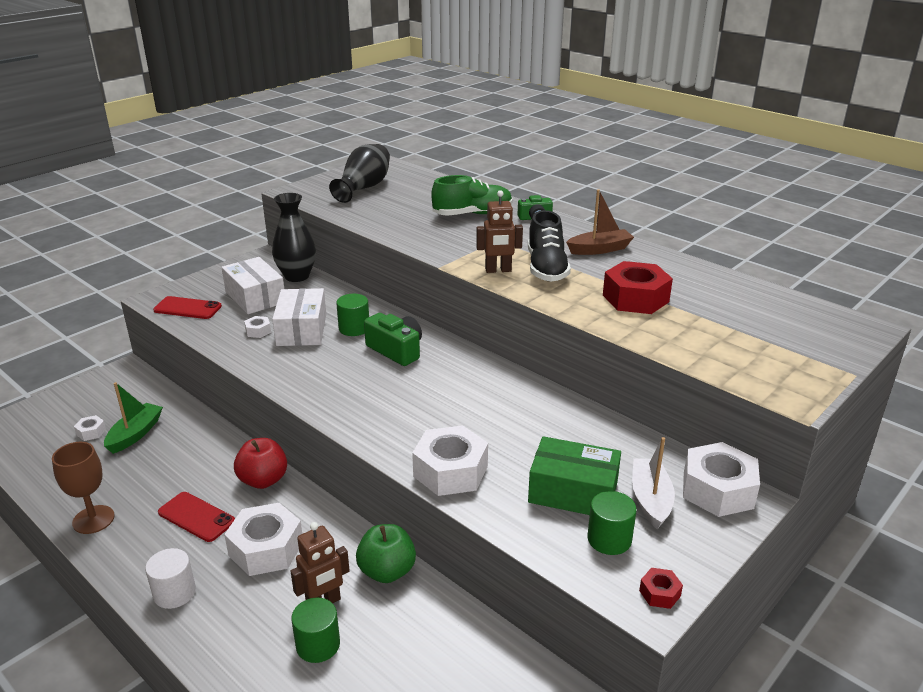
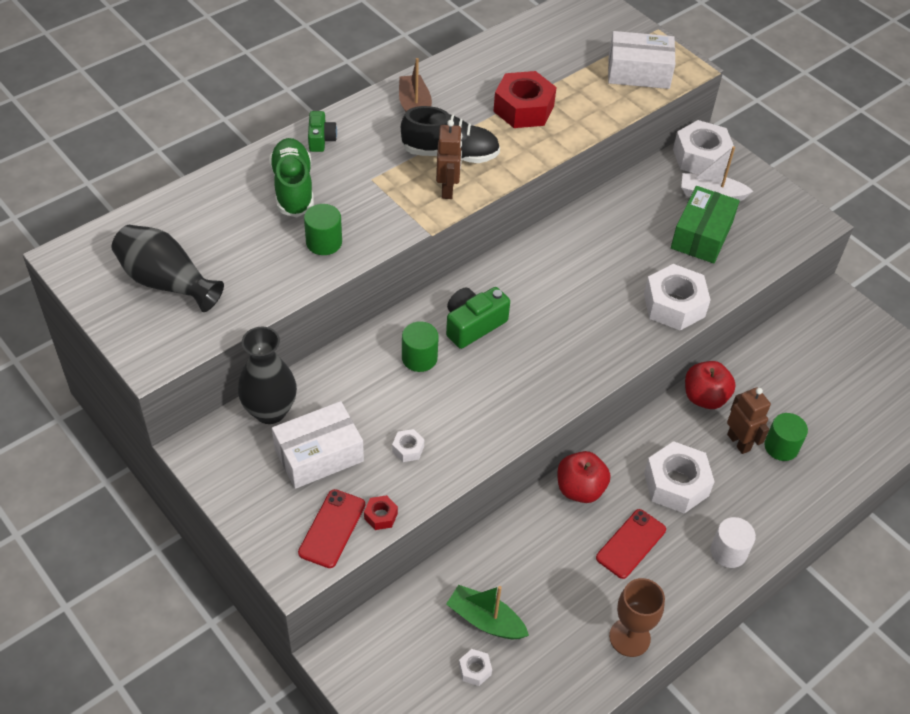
camera: 85 degrees left, 20 degrees up
white box [272,288,326,346] -> white box moved to [608,31,675,89]
green apple [356,524,416,583] -> red apple [685,361,736,409]
green cylinder [587,491,637,555] -> green cylinder moved to [304,204,342,255]
red nut [639,568,683,609] -> red nut moved to [364,495,398,530]

